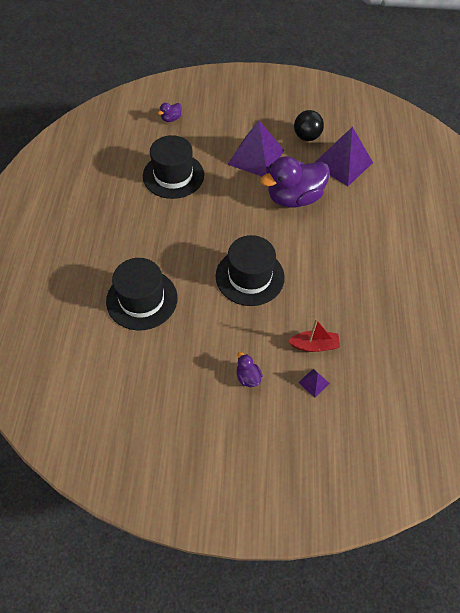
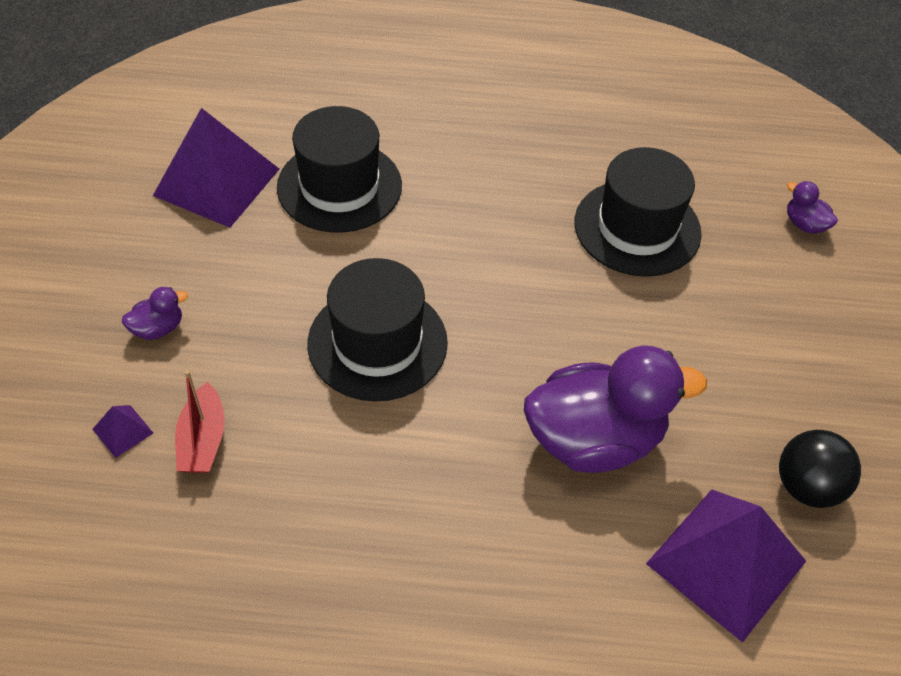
camera: 90 degrees right, 5 degrees down
purple pyramid [227,121,284,177] -> purple pyramid moved to [153,108,279,228]
purple duck [260,156,330,208] -> purple duck turned 105 degrees clockwise [524,345,707,473]

